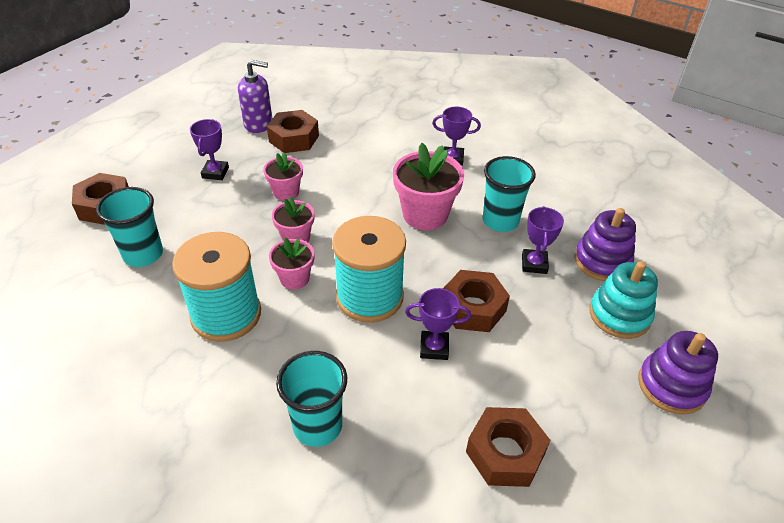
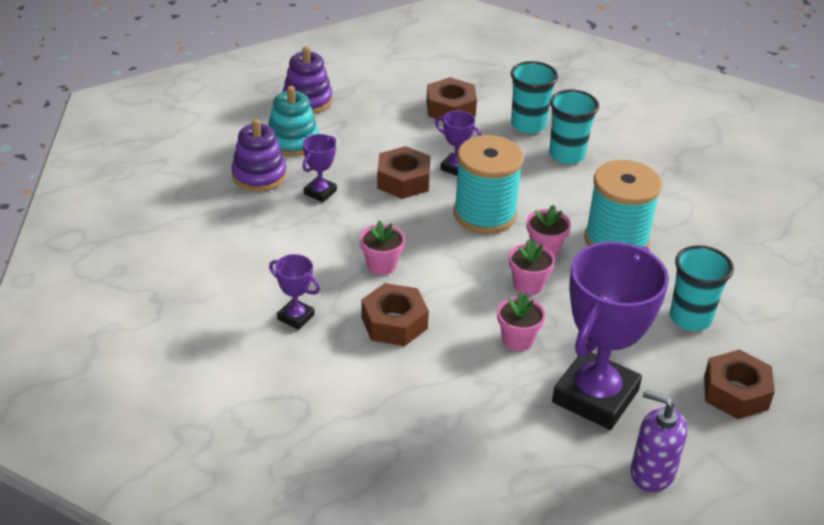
camera: 155 degrees left, 5 degrees down
purple trophy [190,119,229,180] -> purple trophy [552,242,669,430], size x2.30
purple soap dispenser [238,60,272,133] -> purple soap dispenser moved to [631,390,687,492]
brown nut [267,110,319,153] -> brown nut moved to [361,283,429,346]
pink flower pot [393,143,464,230] -> pink flower pot [360,220,405,275], size x0.58
turquoise cup [483,156,536,232] -> turquoise cup moved to [510,61,558,134]

